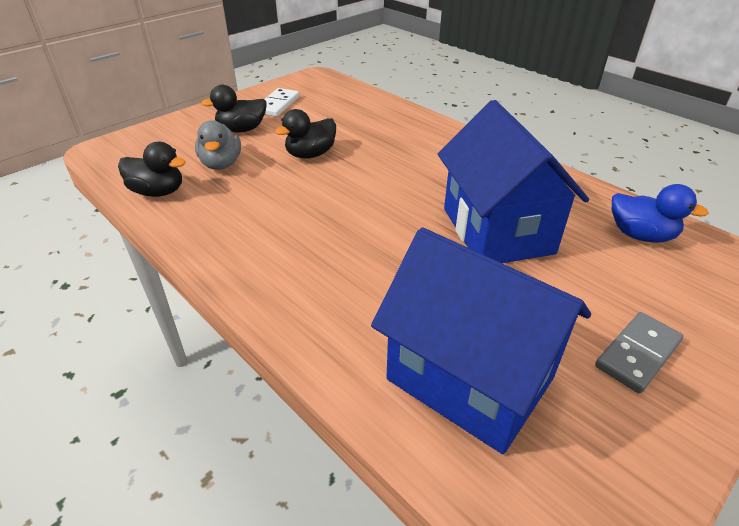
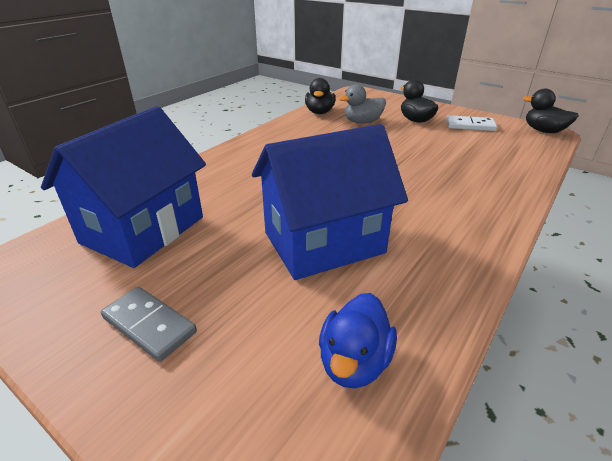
camera: 80 degrees right, 5 degrees down
black duck [275,109,336,159] -> black duck moved to [523,89,578,133]

